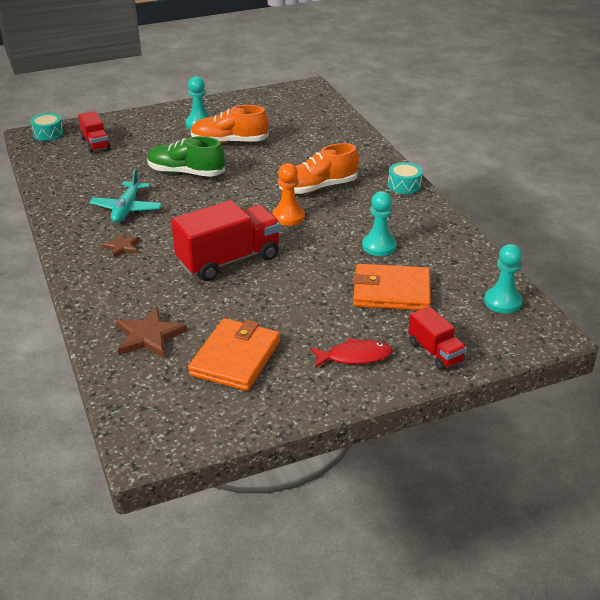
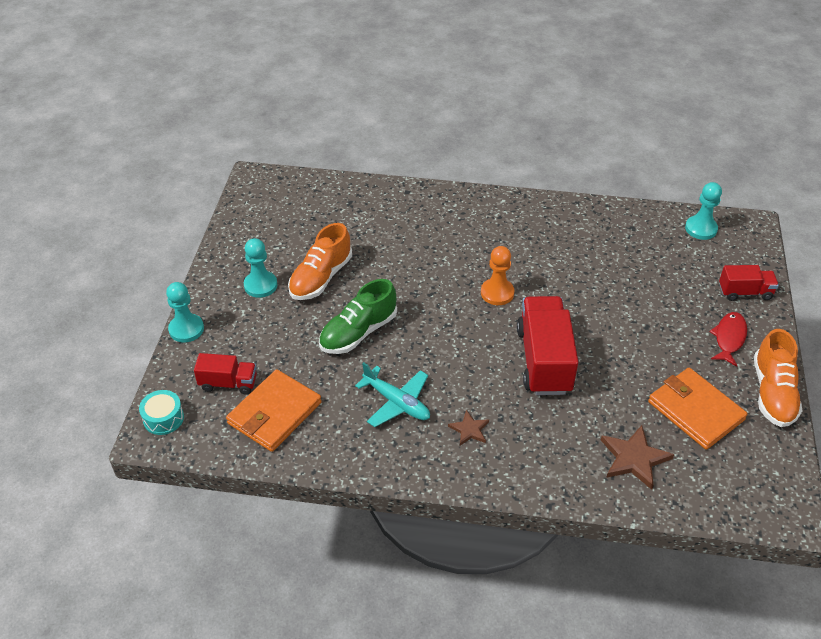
camera: 60 degrees left, 10 degrees up
orange shoe [279,143,359,194] -> orange shoe moved to [754,329,802,427]
orange wallet [353,264,431,310] -> orange wallet moved to [226,369,322,452]
turquoise pawn [362,191,397,256] -> turquoise pawn moved to [166,282,204,342]
turquoise drum [388,162,422,194] -> none

